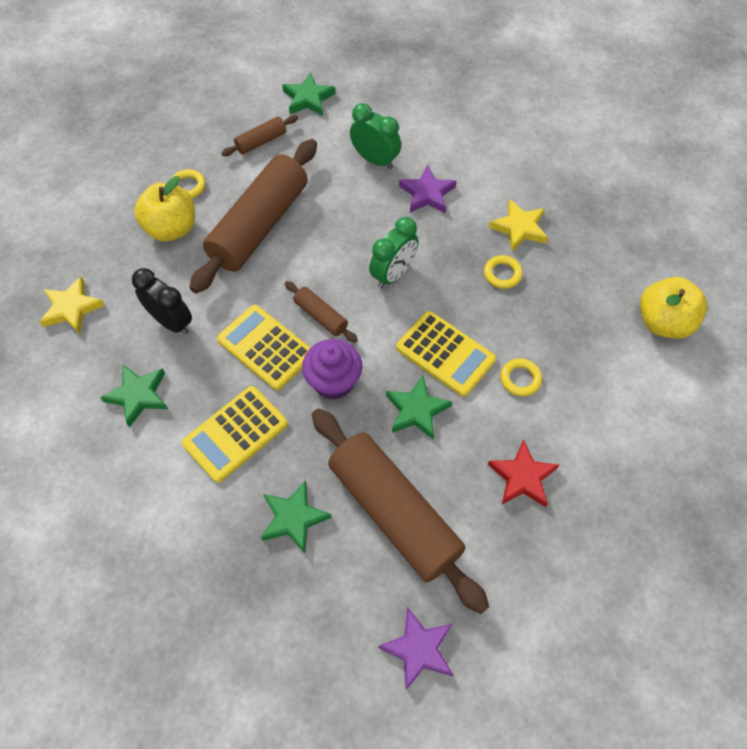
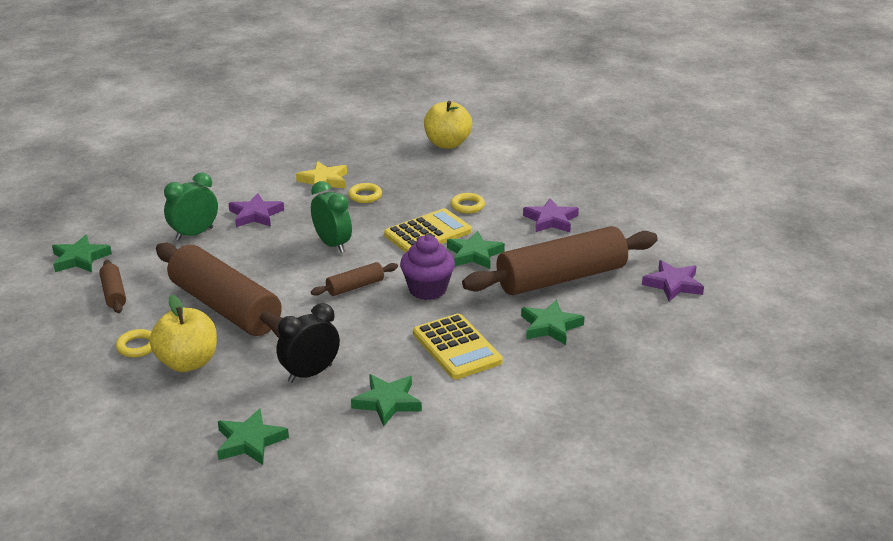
camera: 75 degrees left, 30 degrees down
yellow star [39,276,105,334] -> green star [217,409,289,465]
yellow calculator [217,305,311,390] -> none
red star [488,439,559,507] -> purple star [523,199,579,232]

